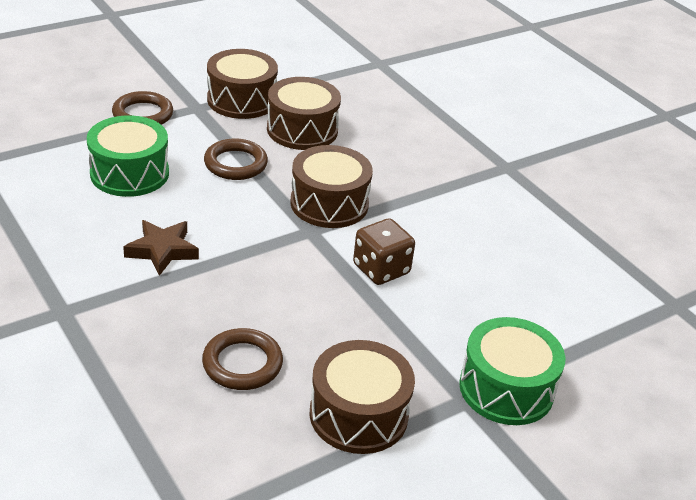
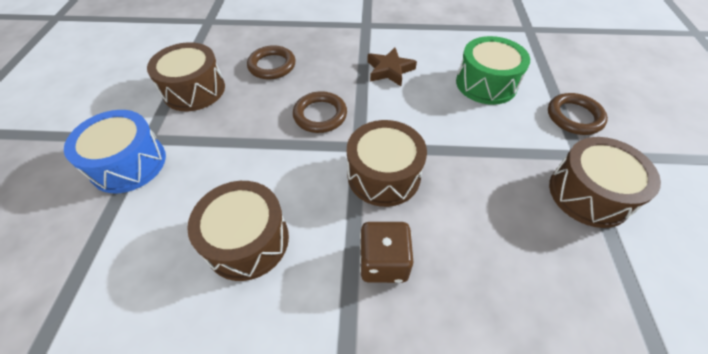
camera: 130 degrees right, 15 degrees up
brown ring [204,139,268,180] -> brown ring moved to [293,91,347,133]
brown drum [267,77,341,150] -> brown drum moved to [187,181,289,281]
brown dice [353,218,415,285] -> brown dice moved to [360,222,413,283]
green drum [459,317,566,425] -> blue drum [64,110,166,193]

